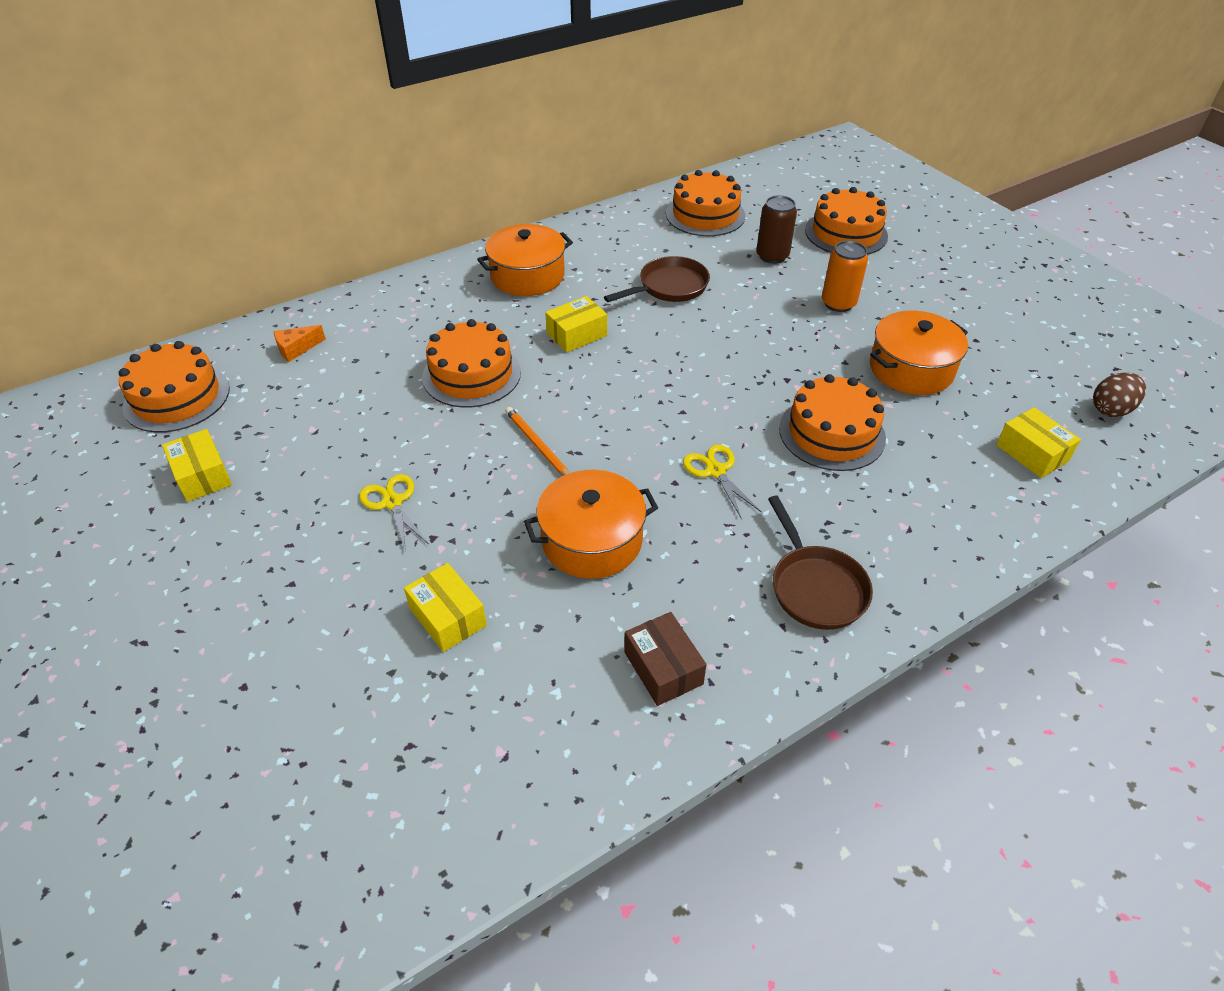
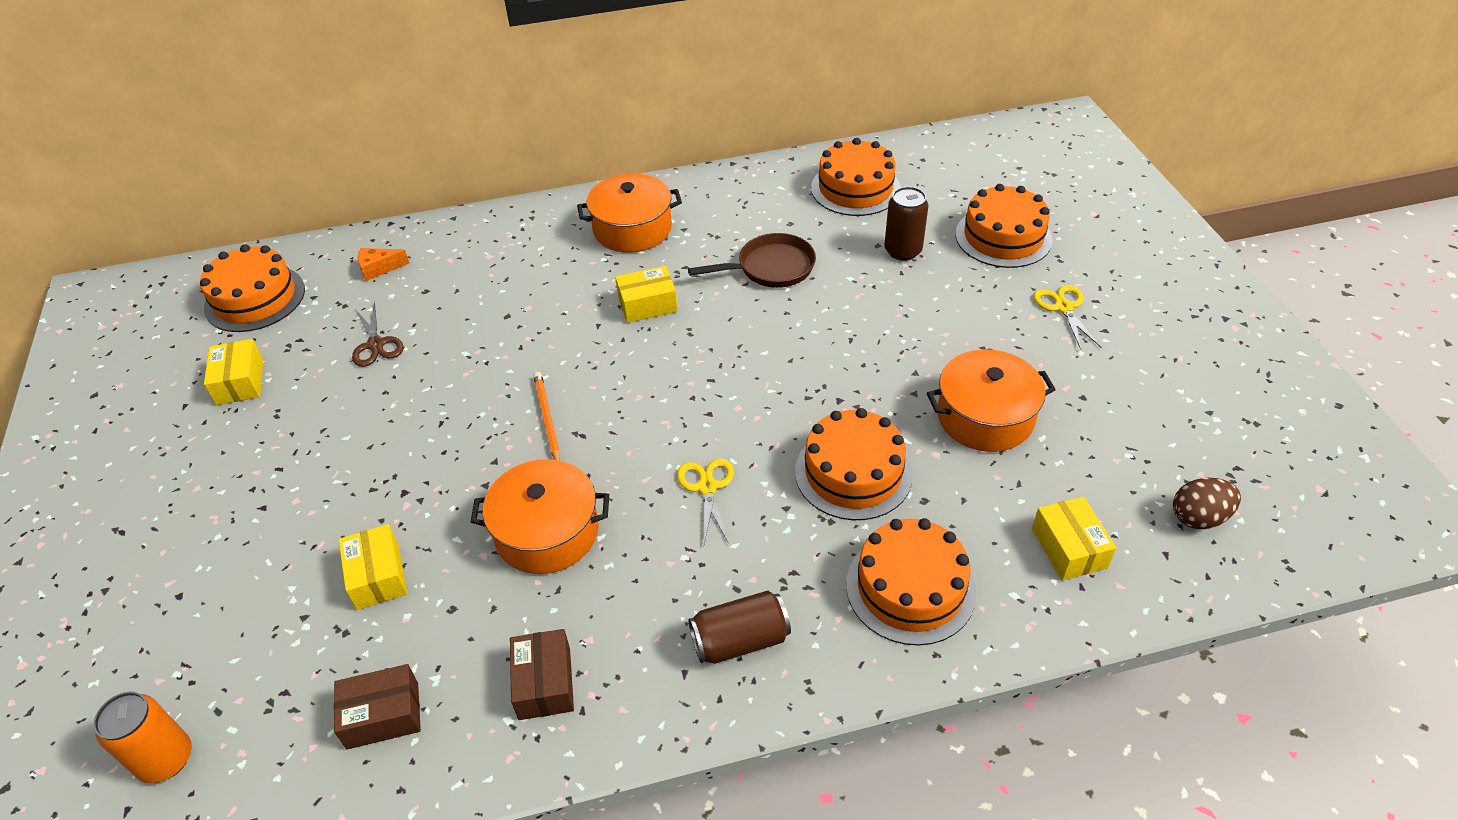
camera: 20 degrees right, 0 degrees up
yellow scissors [359,474,429,552] -> yellow scissors moved to [1033,285,1102,349]
orange cake [422,319,521,408] -> orange cake moved to [846,518,976,646]
brown pan [768,496,873,630] -> brown can [688,590,791,664]
orange can [822,241,868,312] -> orange can moved to [93,692,192,783]
none -> brown box [334,664,421,750]
none -> brown scissors [352,301,404,367]

